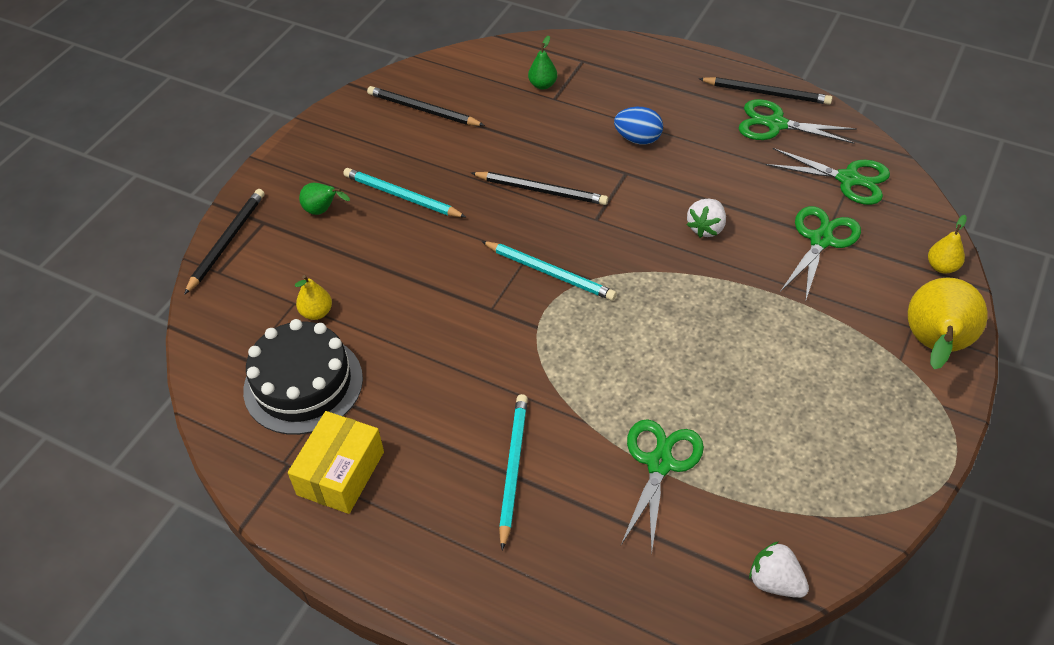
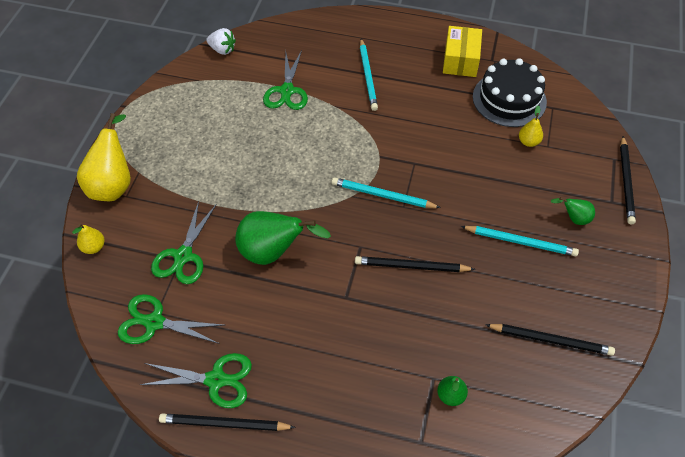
camera: 165 degrees right, 5 degrees up
blue egg [614,107,663,144] -> none
white strawberry [687,199,726,238] -> green pear [235,211,331,265]

